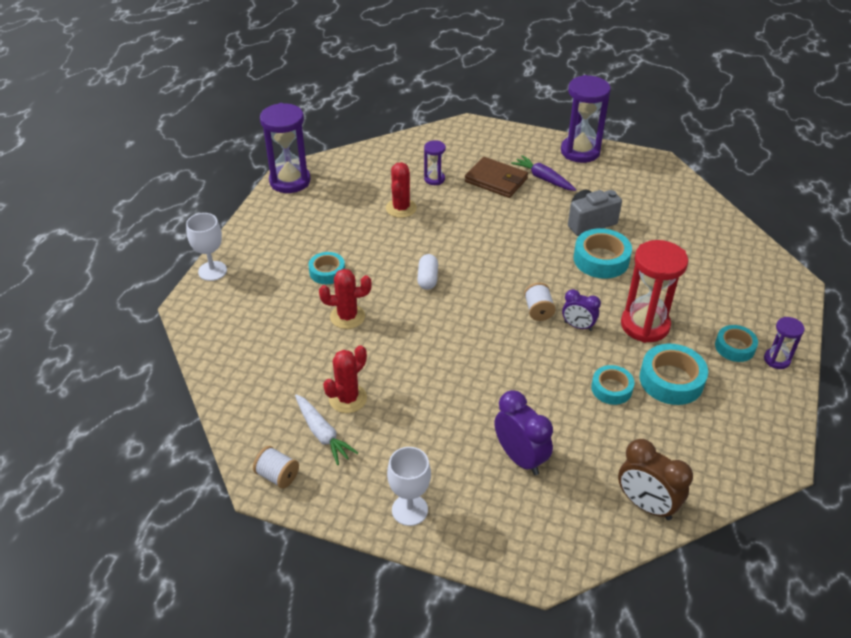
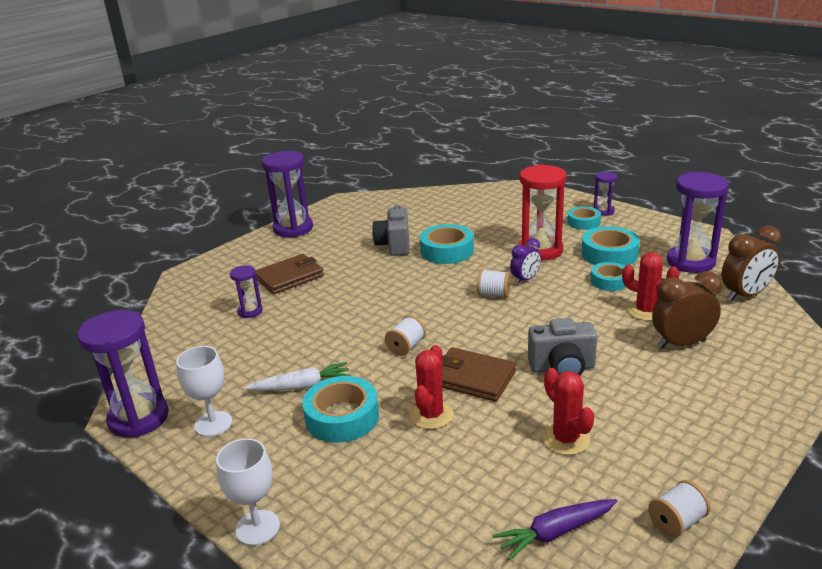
camera: 65 degrees left, 15 degrees down
white carrot [295,394,358,465] -> white carrot moved to [245,362,351,391]
turquoise tape [309,252,345,284] -> turquoise tape [302,376,379,443], size x1.57
red cactus [386,162,417,218] -> red cactus moved to [622,252,680,321]
white goblet [387,447,431,526] -> white goblet moved to [176,346,232,437]
white capsule [417,254,438,290] -> white spool [385,315,426,356]
purple clock [494,390,553,475] -> brown clock [652,271,722,349]
purple carrot [511,155,576,191] -> purple carrot moved to [493,499,617,561]
none -> brown wallet [442,347,516,402]
none -> grey camera [528,318,597,376]
none -> purple hourglass [667,172,729,273]

